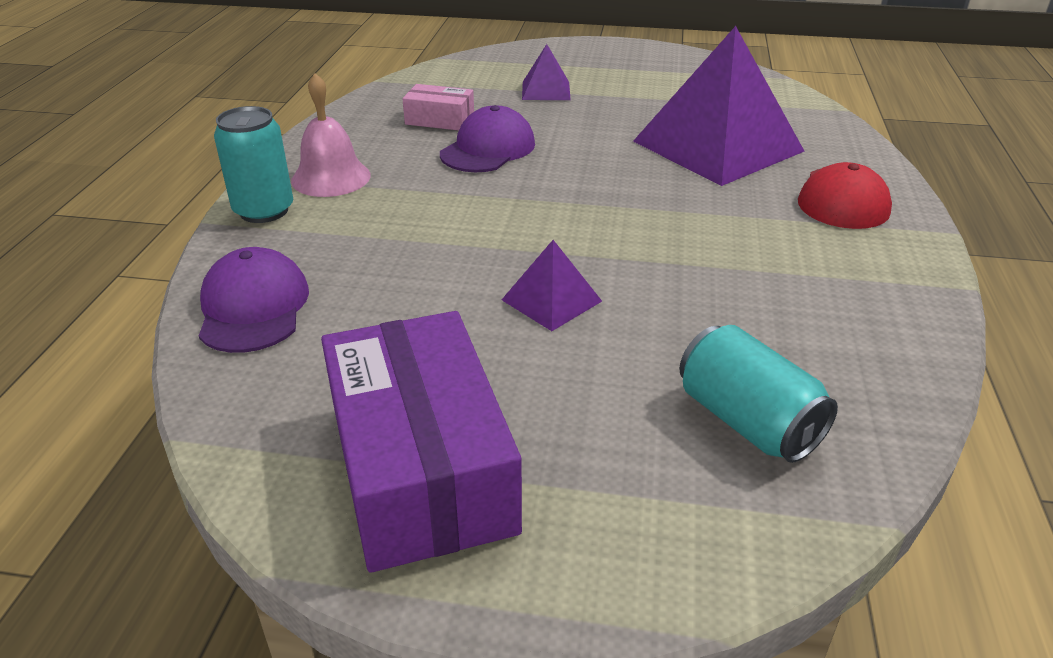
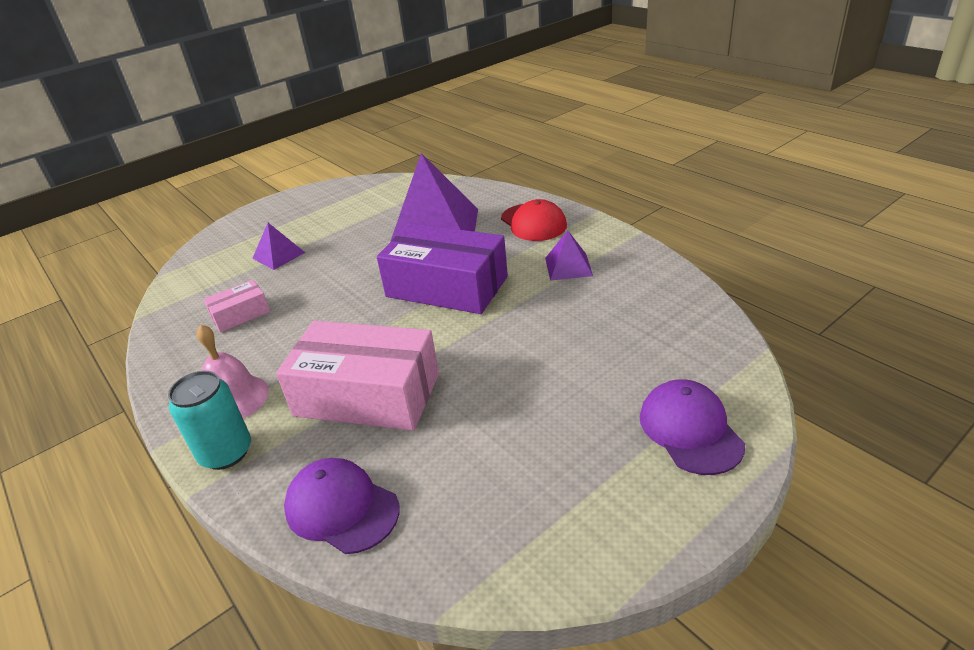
camera: 45 degrees left, 0 degrees up
purple box [321,311,522,573] -> purple box moved to [377,223,508,314]
purple cap [440,105,535,172] -> purple cap moved to [640,379,745,475]
purple pyramid [502,240,602,331] -> purple pyramid moved to [545,231,593,281]
turquoise can [679,325,838,463] -> none
none -> pink box [276,321,439,431]

